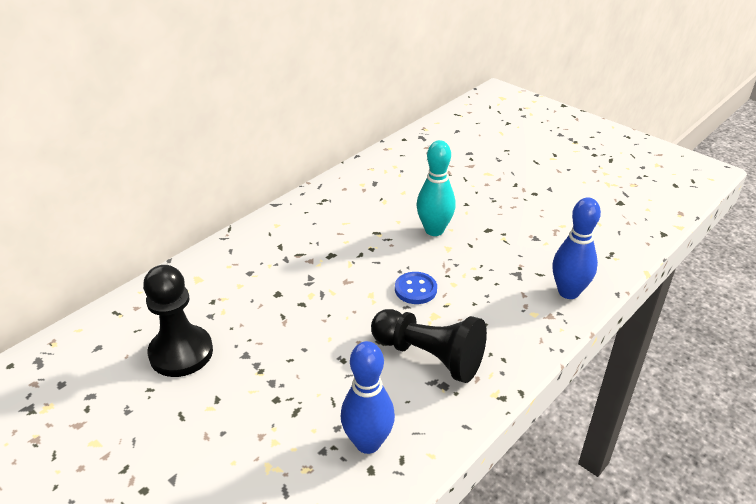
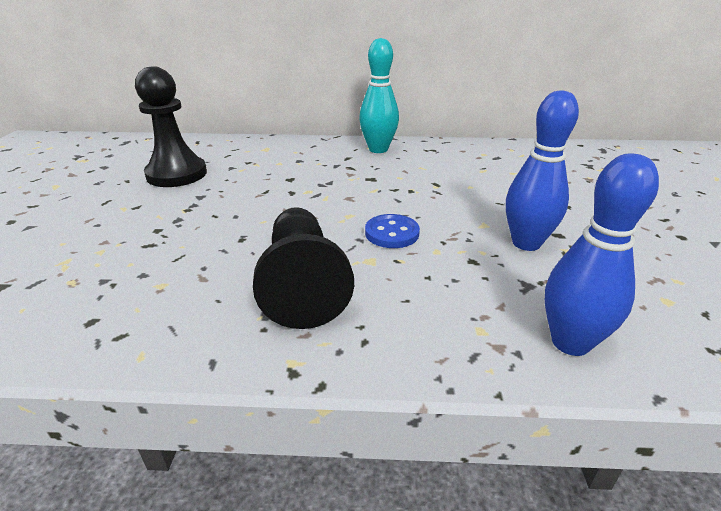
camera: 50 degrees right, 5 degrees down
blue bowling pin [341,341,395,454] -> blue bowling pin moved to [506,90,579,251]
turquoise bowling pin [417,140,456,236] -> turquoise bowling pin moved to [359,38,399,153]

